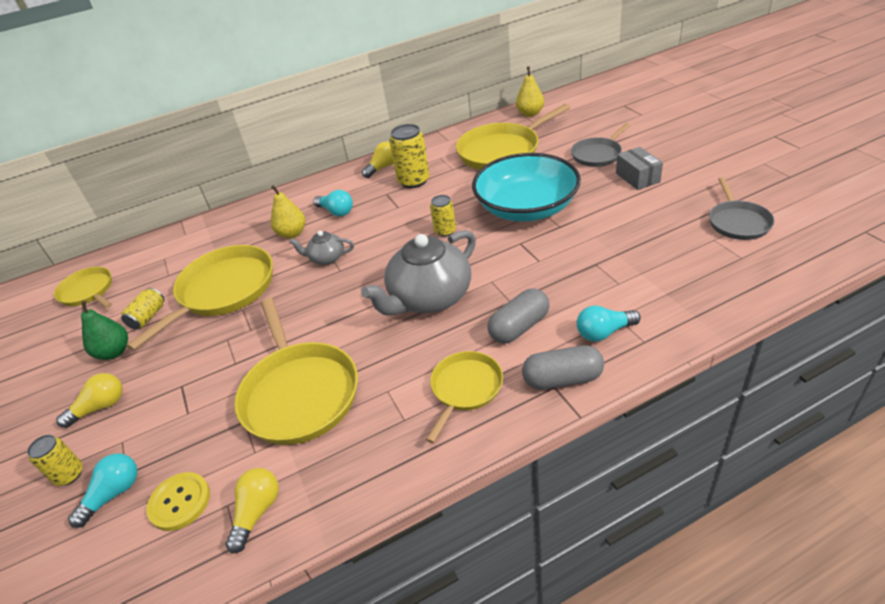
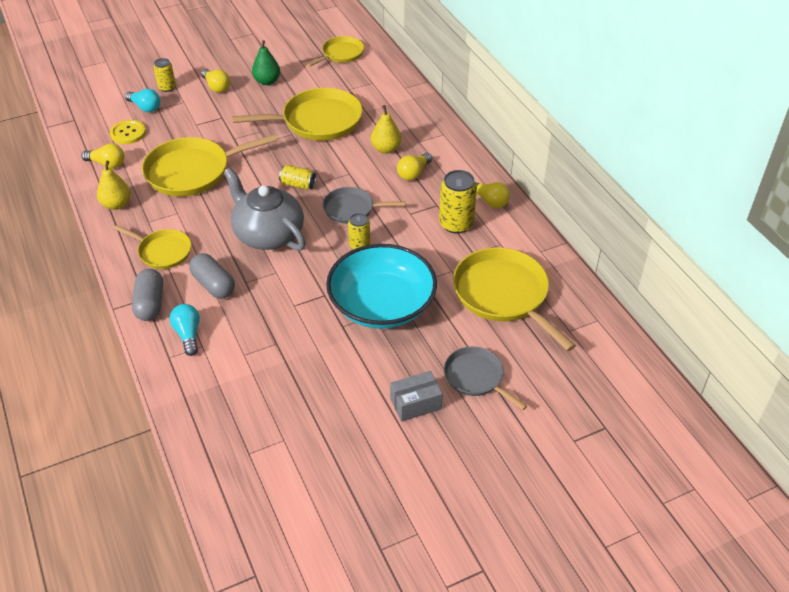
camera: 85 degrees right, 5 degrees up
yellow can [121,288,165,329] -> yellow can moved to [279,165,316,190]
yellow pan [126,245,273,351] -> yellow pan turned 45 degrees counterclockwise [232,88,363,141]
grey teapot [289,231,354,265] -> none
turquoise light bulb [313,190,353,216] -> yellow light bulb [397,153,432,181]
yellow pear [516,66,544,117] -> yellow pear moved to [97,161,131,210]
grey pan [709,177,775,240] -> grey pan moved to [323,187,405,224]

